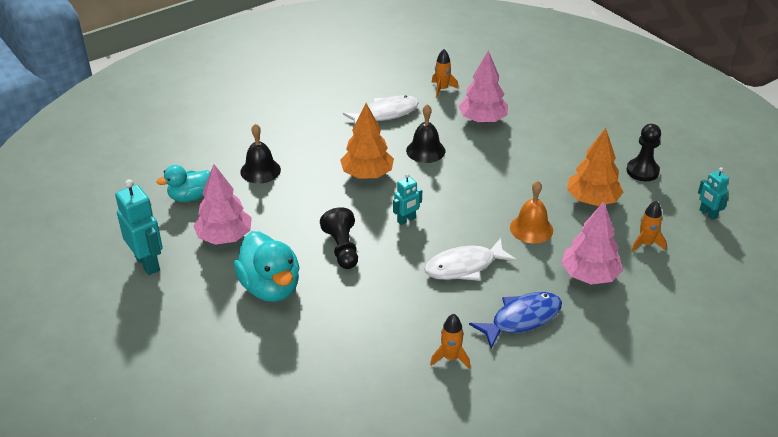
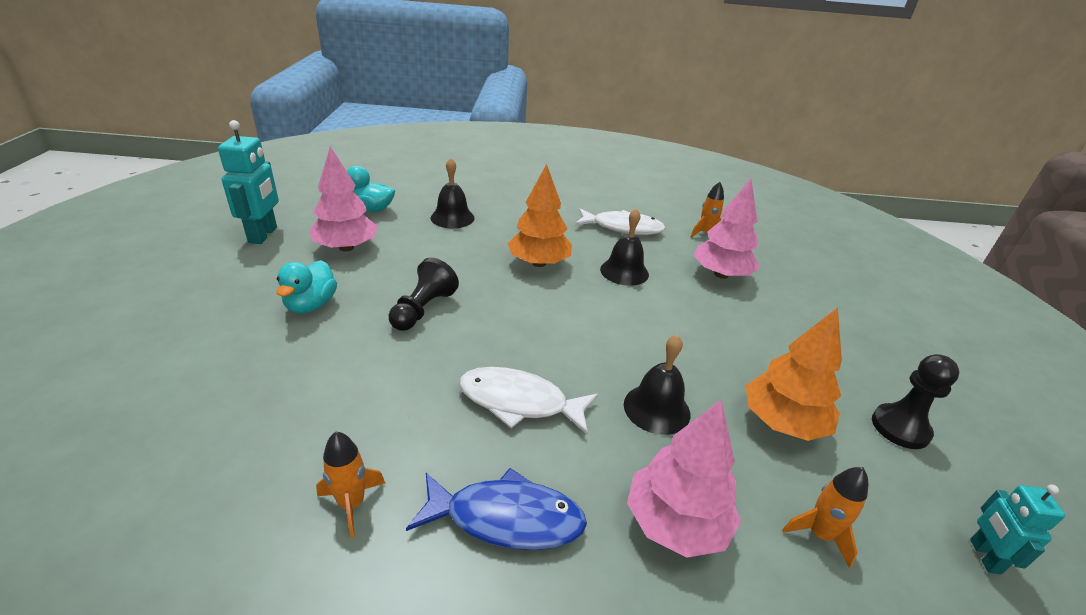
camera: 35 degrees right, 5 degrees down
turquoise duck [234,231,300,302] -> turquoise duck [276,260,337,313], size x0.64
turquoise robot [393,173,422,225] -> none
orange bell [510,181,553,243] -> black bell [624,335,690,435]

